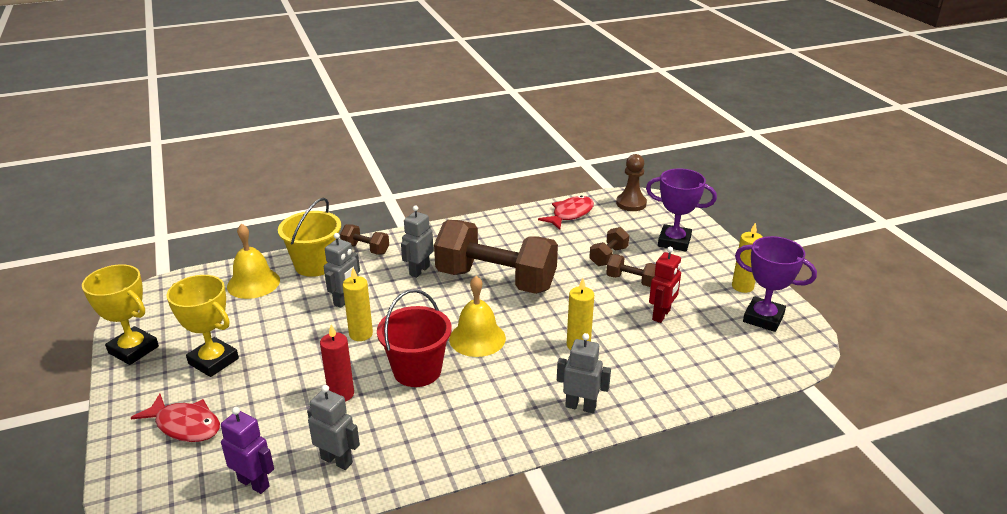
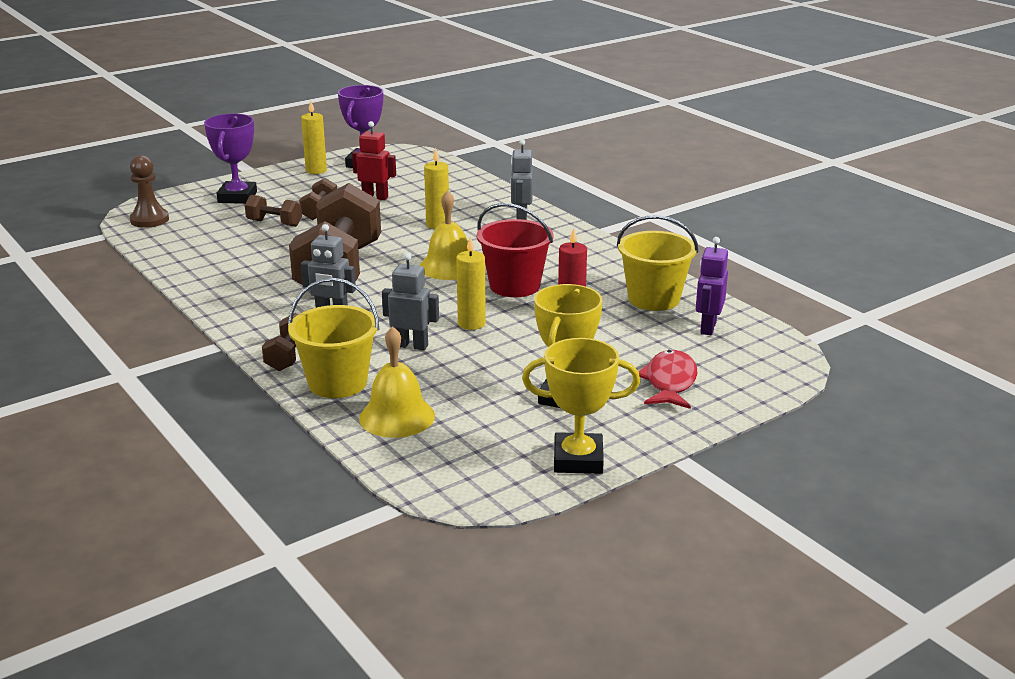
camera: 105 degrees left, 5 degrees down
yellow trophy [82,264,159,365] -> yellow trophy turned 75 degrees clockwise [522,338,640,474]
grey robot [307,385,360,470] -> yellow bucket [617,215,698,311]
red fish [538,195,594,230] -> none

